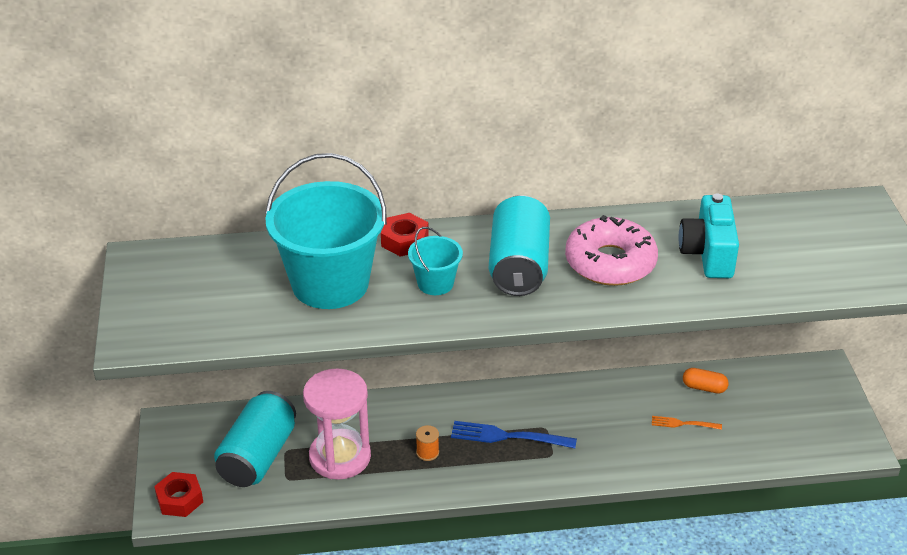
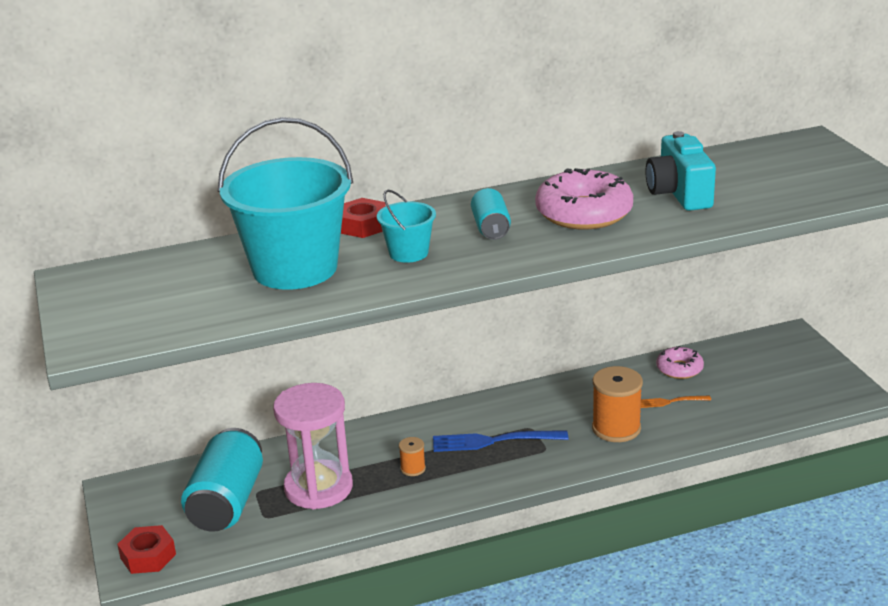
camera: 10 degrees left, 10 degrees down
turquoise can [489,195,550,296] -> turquoise can [471,188,511,240], size x0.54
orange capsule [683,368,729,393] -> pink donut [656,346,704,379]
none -> orange spool [592,366,643,442]

